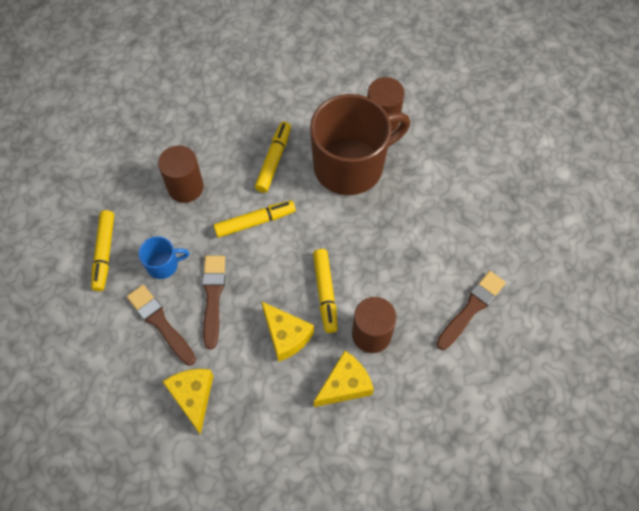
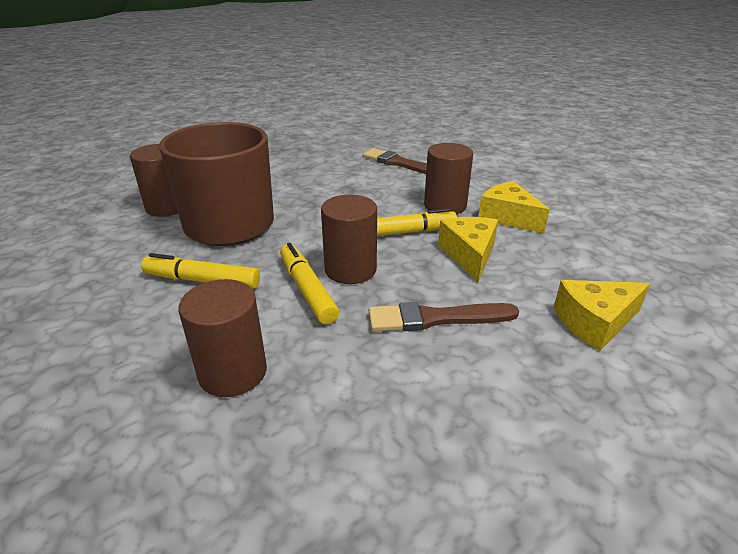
camera: 95 degrees left, 30 degrees down
yellow marker [91,210,114,291] -> none
brown brush [127,285,196,366] -> none
blue mug [139,236,189,279] -> none
yellow cheese [261,301,314,362] -> yellow cheese turned 45 degrees counterclockwise [438,217,498,282]
none -> brown cylinder [321,195,377,284]

